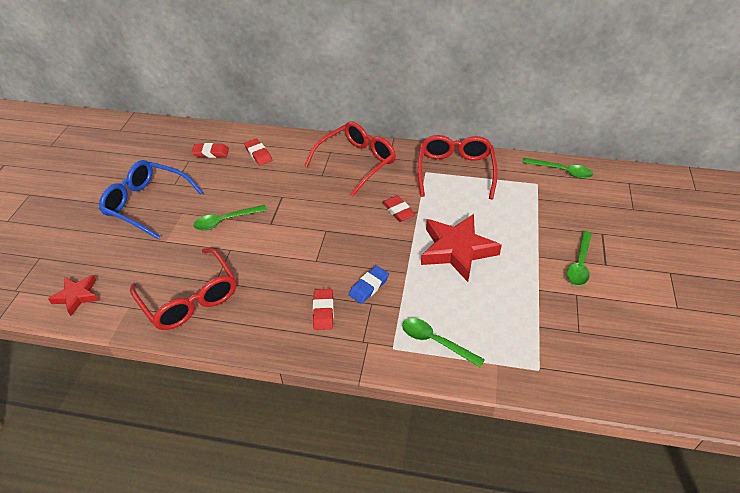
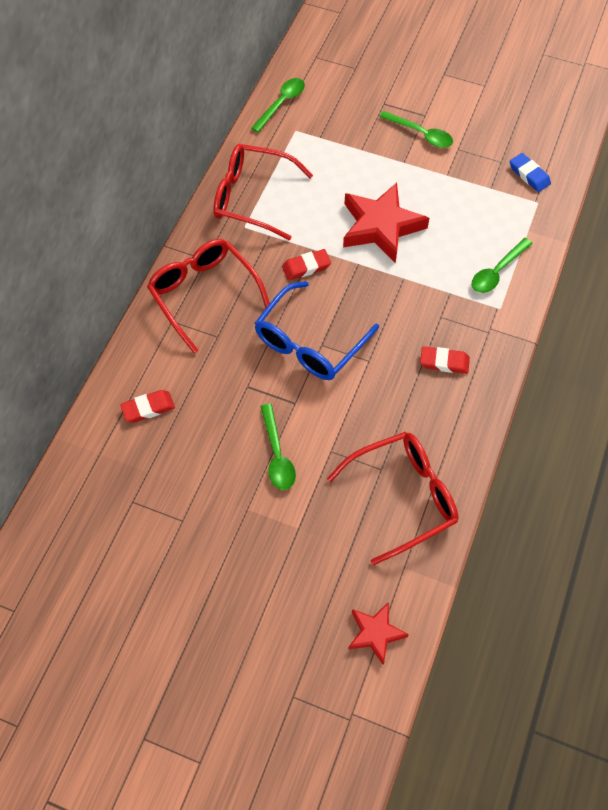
camera: 80 degrees left, 15 degrees up
blue glasses [99,160,203,239] -> blue glasses moved to [255,281,379,380]
red eraser [191,143,229,158] -> none
blue eraser [349,266,389,304] -> blue eraser moved to [510,153,551,192]

